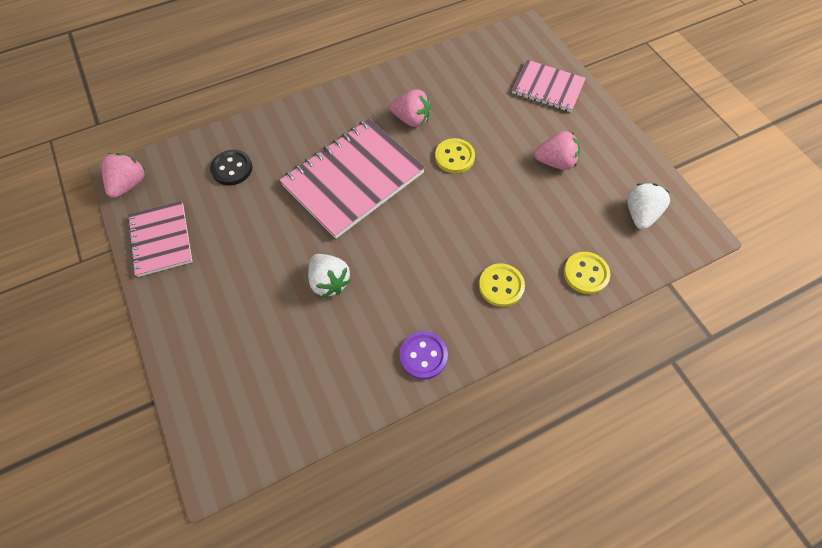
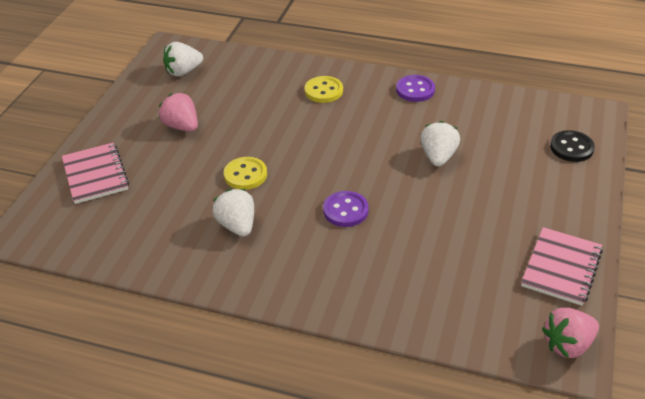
camera: 135 degrees left, 20 degrees down
black button [210,150,252,185] -> black button moved to [550,130,595,162]
pink notebook [280,119,425,239] -> purple button [323,191,369,227]
pink strawberry [390,89,431,127] -> white strawberry [212,189,254,237]
yellow button [564,252,610,294] -> none

